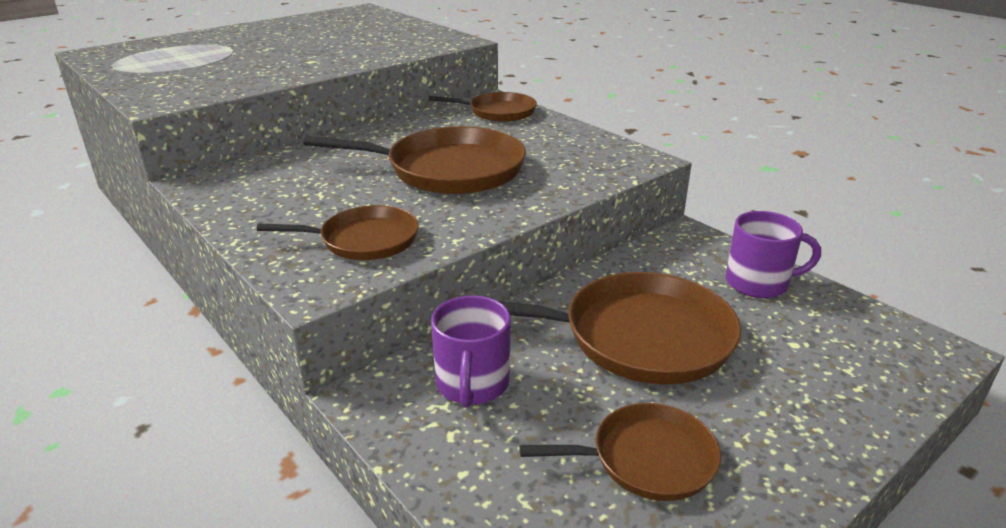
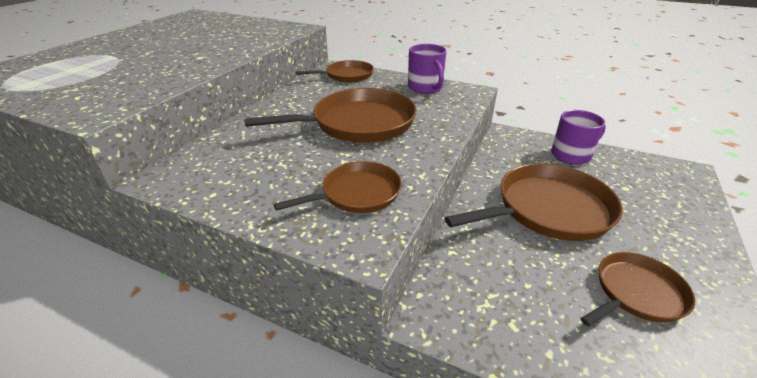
camera: 25 degrees left, 5 degrees up
purple mug [431,295,511,408] -> purple mug moved to [408,44,447,94]

